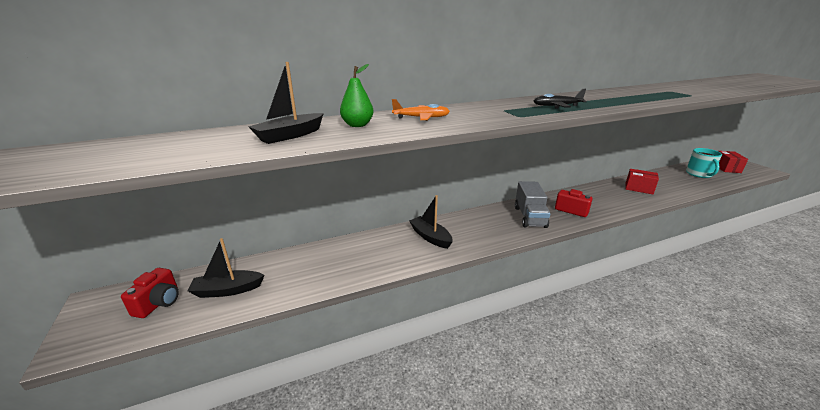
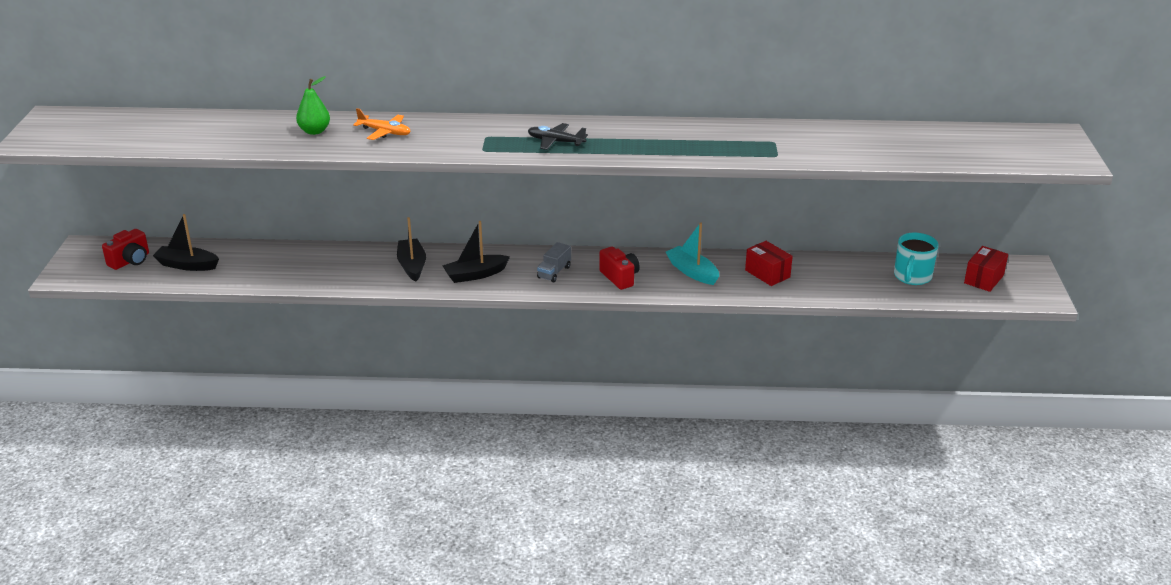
camera: 25 degrees right, 5 degrees up
black boat [248,62,324,144] -> black boat moved to [442,221,510,283]
grey truck [515,181,550,228] -> grey truck [537,242,571,282], size x0.61
none -> turquoise boat [666,223,719,285]

